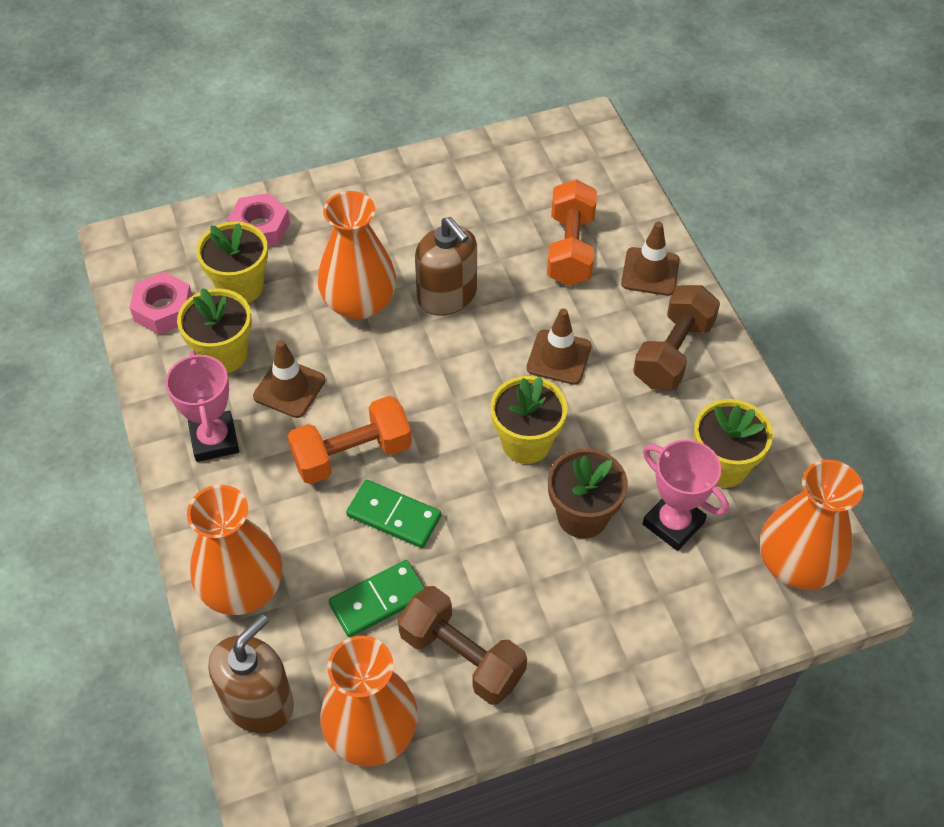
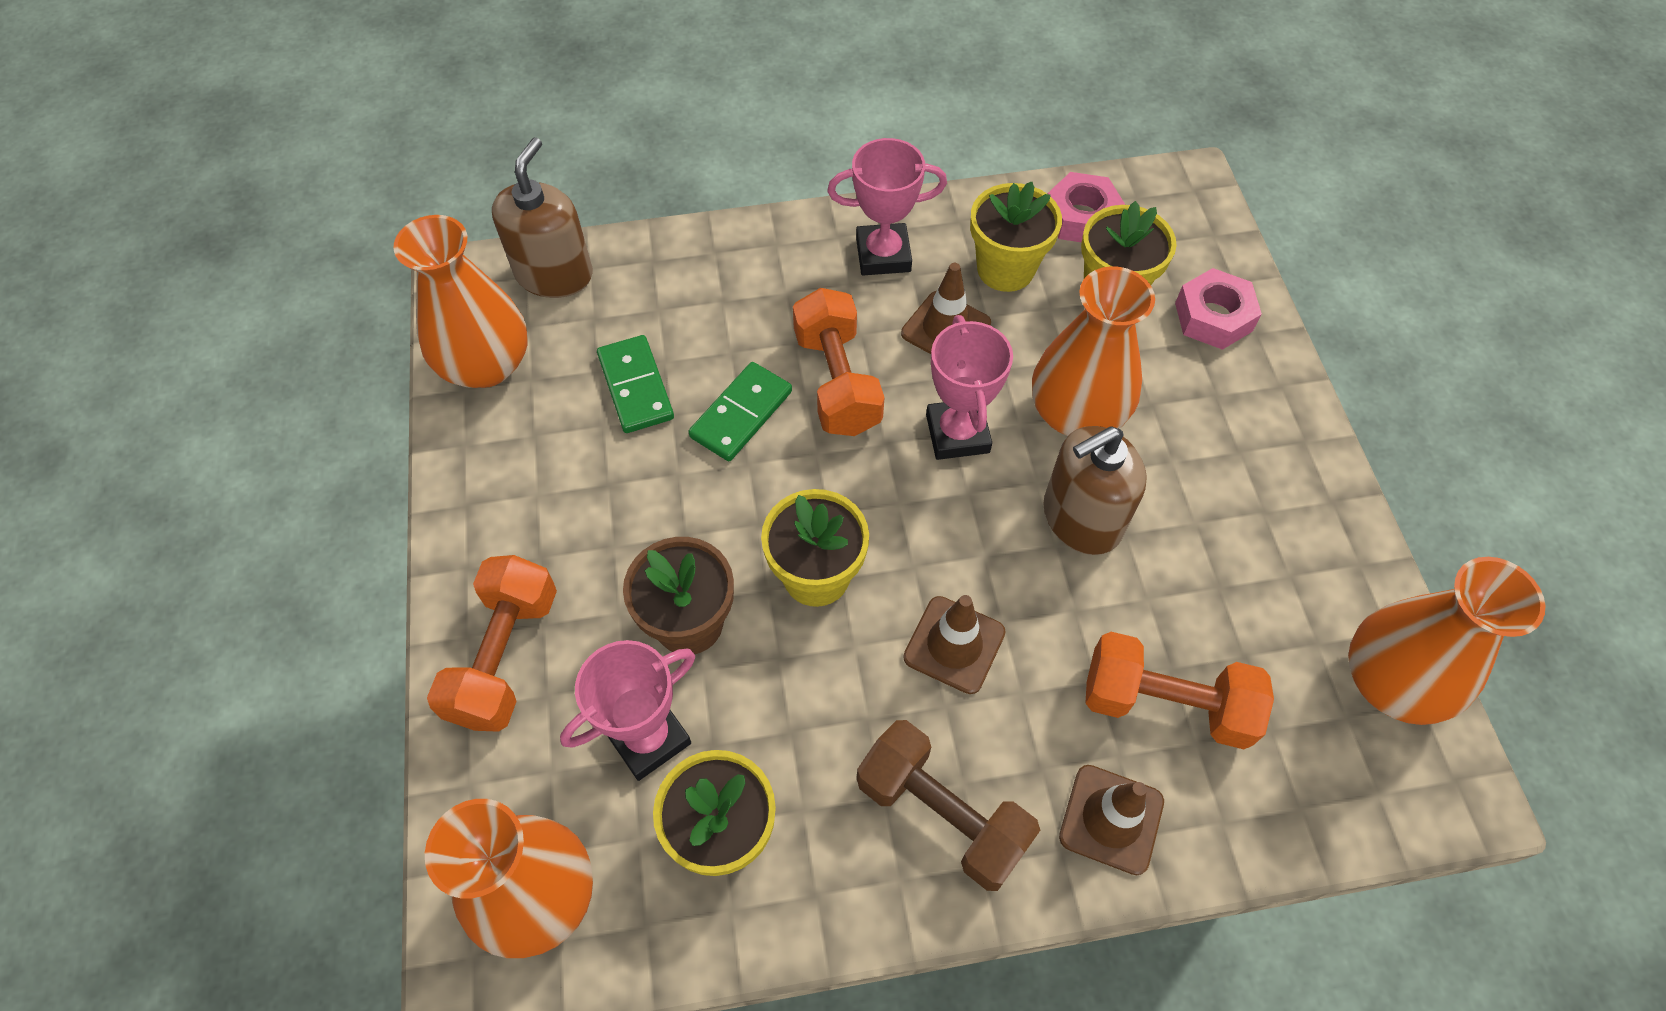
camera: 100 degrees right, 5 degrees up
orange vase [187,485,282,615] -> orange vase moved to [1348,557,1545,725]
brown soap dispenser [208,614,294,733] -> brown soap dispenser turned 120 degrees counterclockwise [492,137,593,298]
brown dumbbell [398,586,527,705] -> none
none -> orange dumbbell [427,555,557,732]
none -> pink trophy [926,315,1013,460]

